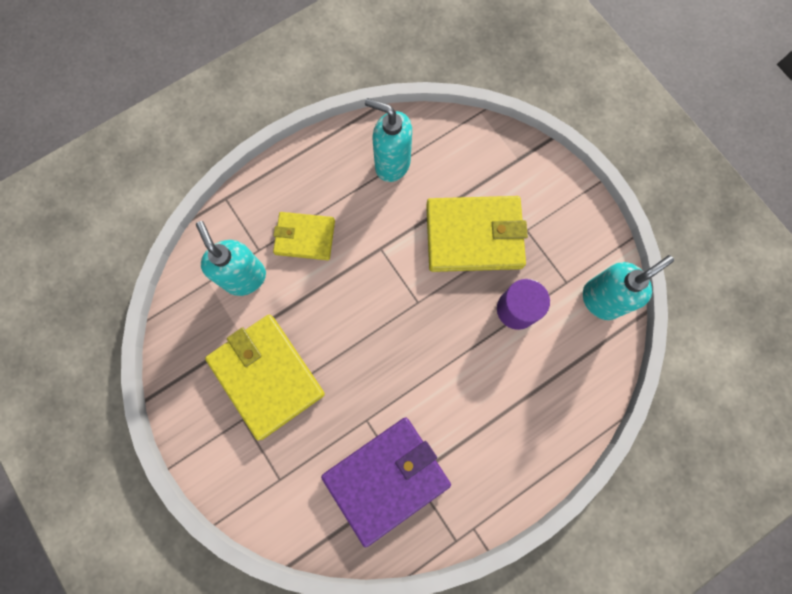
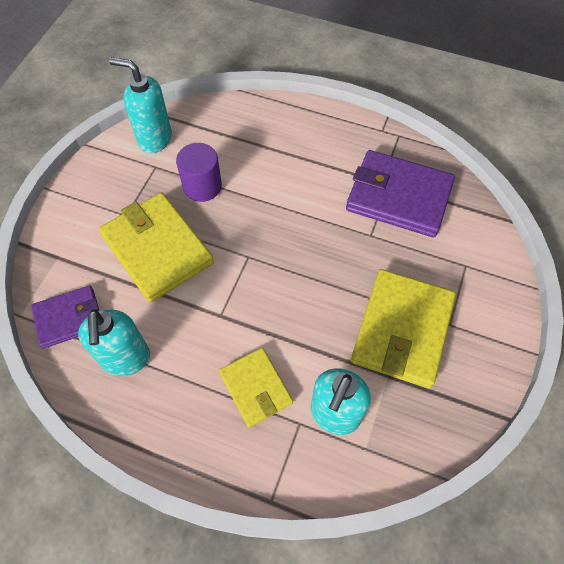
camera: 125 degrees left, 15 degrees down
none -> purple wallet [31,285,99,349]

